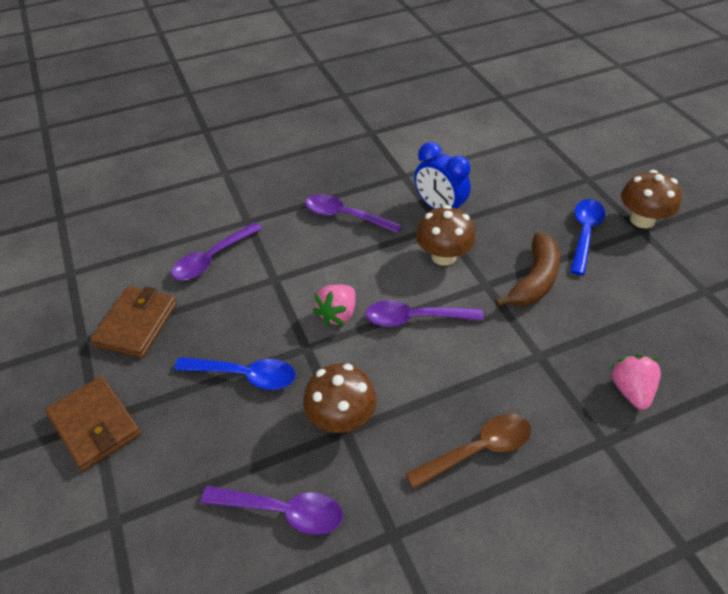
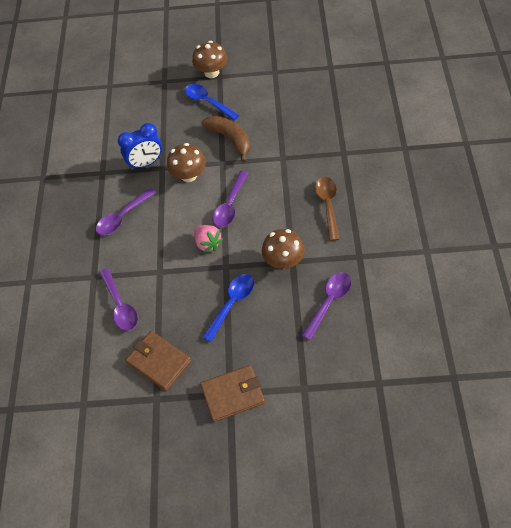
camera: 65 degrees left, 10 degrees up
pink strawberry [610,355,661,410] -> none

